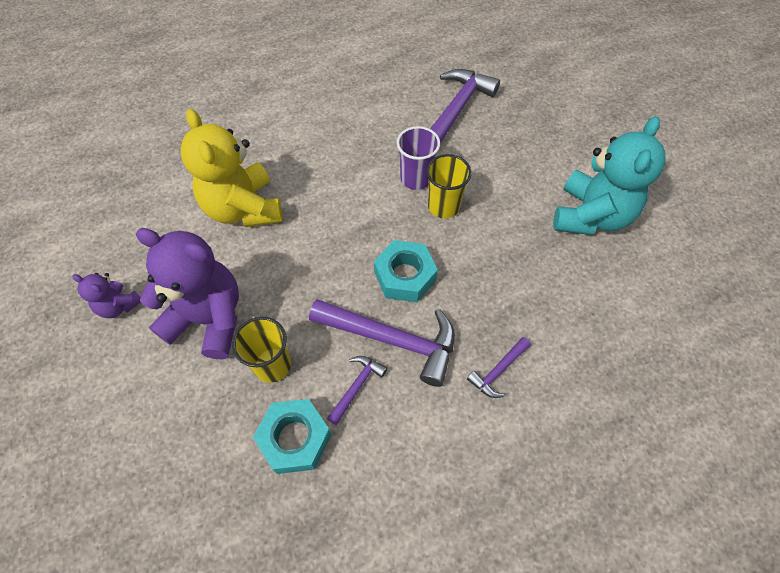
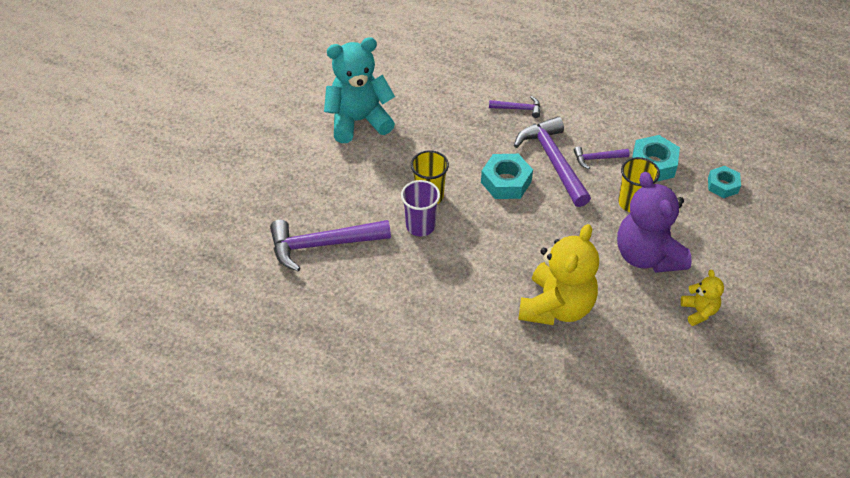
camera: 130 degrees left, 10 degrees down
purple teddy bear [72,273,140,318] -> yellow teddy bear [681,270,724,326]
none -> turquoise nut [708,166,741,198]

